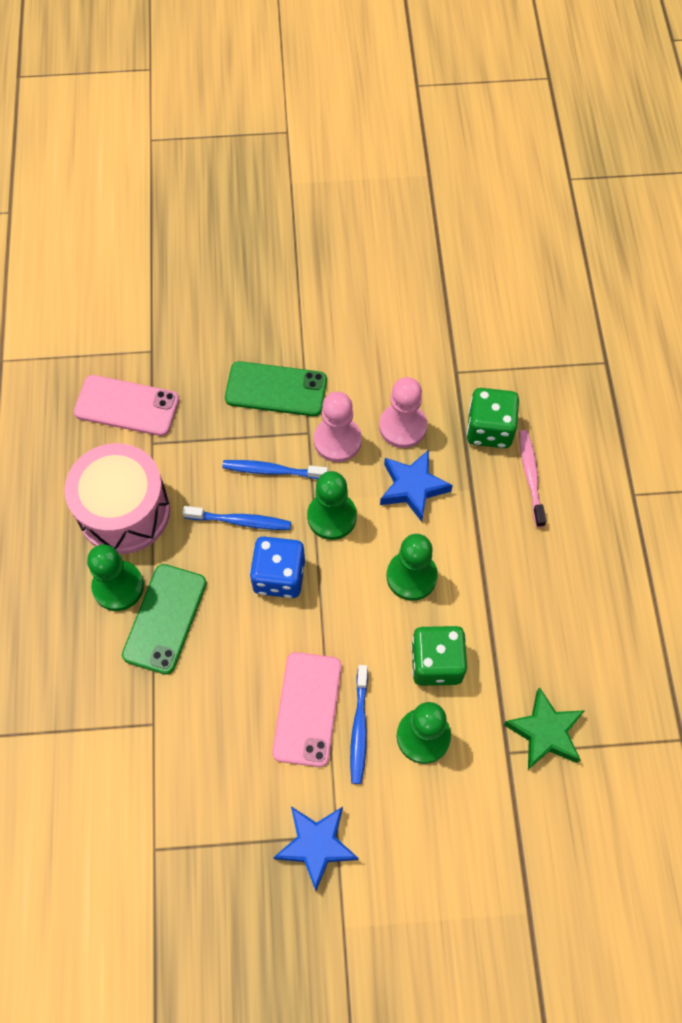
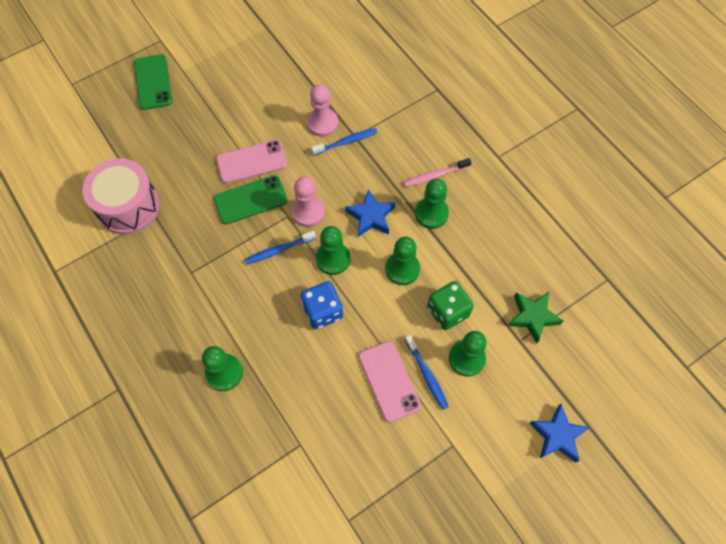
camera: 30 degrees left, 0 degrees up
pink drum [64,443,170,554] -> pink drum moved to [82,158,160,235]
pink phone [74,375,179,436] -> pink phone moved to [216,140,288,184]
green phone [122,564,207,675] -> green phone moved to [134,54,172,110]
blue toothbrush [183,506,291,530] -> blue toothbrush moved to [311,128,377,155]
blue star [273,806,359,891] -> blue star moved to [529,404,590,462]
pink pawn [379,377,427,448] -> pink pawn moved to [307,84,338,137]
green dice [466,388,519,448] -> none
pink toothbrush [519,430,546,527] -> pink toothbrush turned 75 degrees counterclockwise [403,158,471,187]
none -> green pawn [415,179,449,229]

